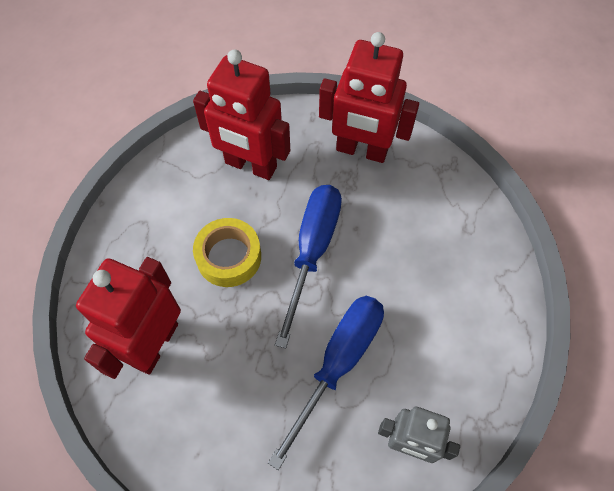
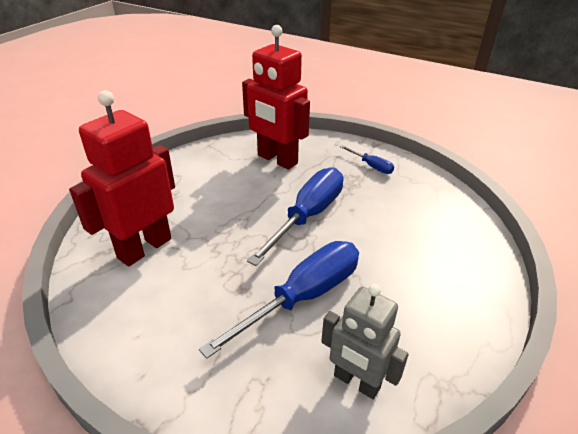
camera: 15 degrees right, 25 degrees down
yellow tape [193,218,261,287] -> none
red robot [319,32,419,163] -> blue screwdriver [340,145,394,174]

